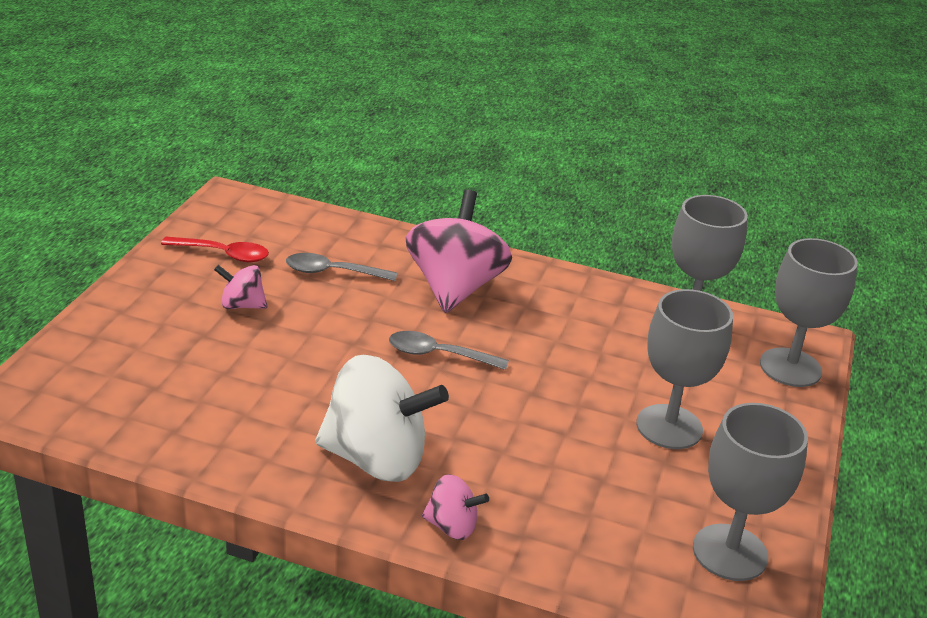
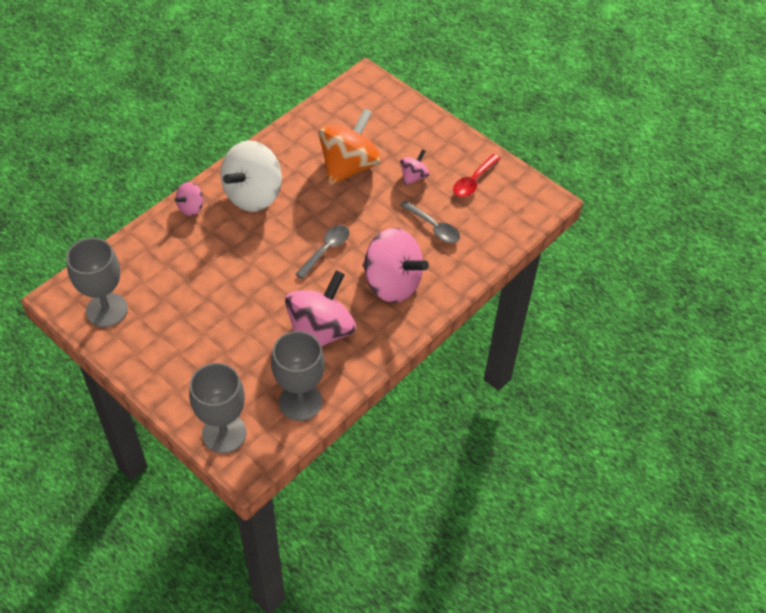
camera: 115 degrees right, 20 degrees up
grey spoon [286,253,397,281] -> grey spoon turned 105 degrees clockwise [400,200,460,243]
grey goblet [636,289,733,449] -> none
none -> pink spinning top [285,270,356,347]
none -> orange spinning top [318,108,381,185]

